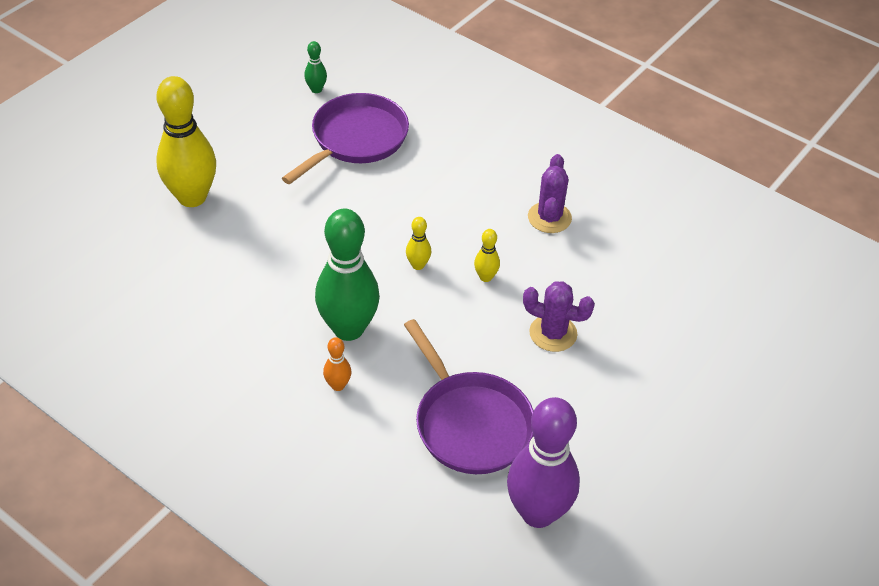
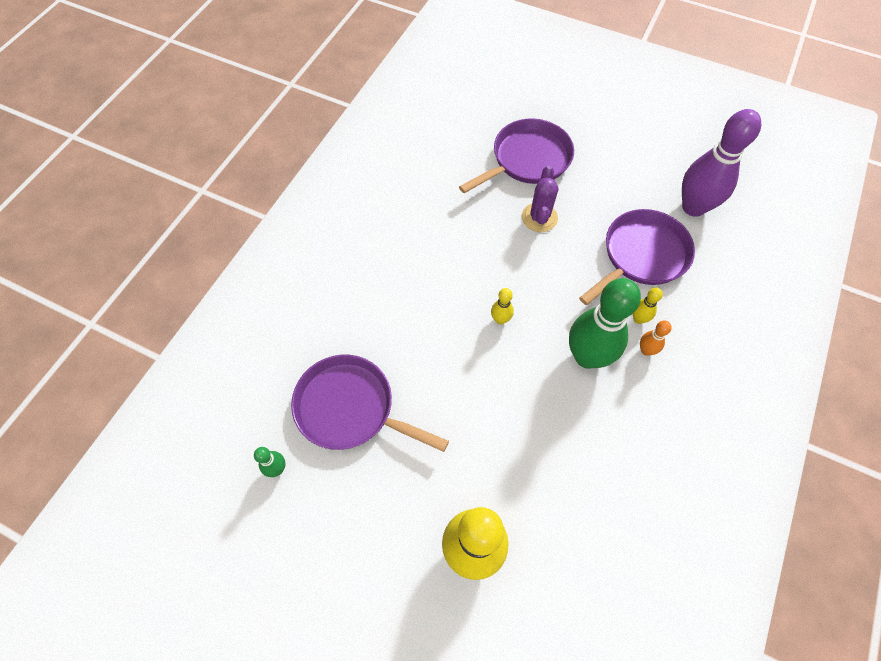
camera: 100 degrees left, 15 degrees up
yellow bowling pin [474,229,500,282] -> yellow bowling pin moved to [633,287,663,324]
purple cactus [528,154,572,233] -> none
none -> purple pan [459,118,574,193]

